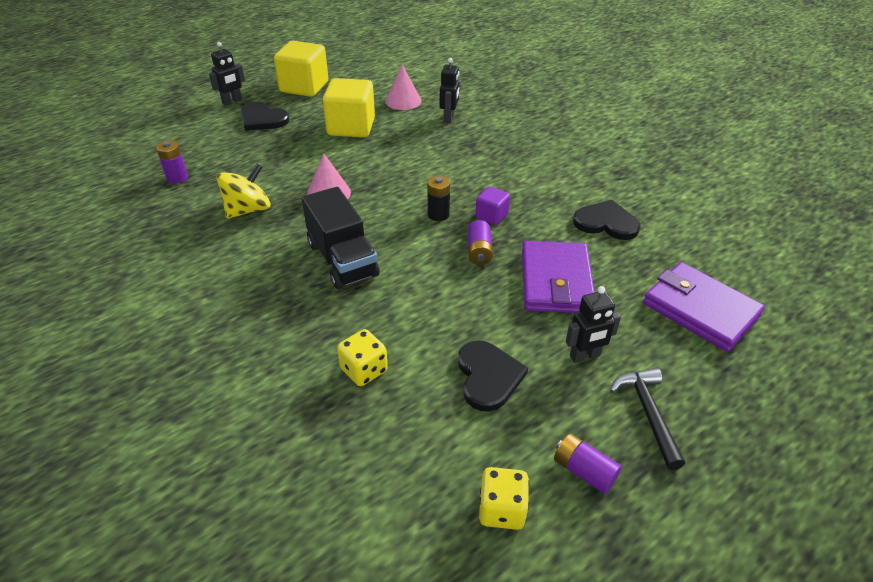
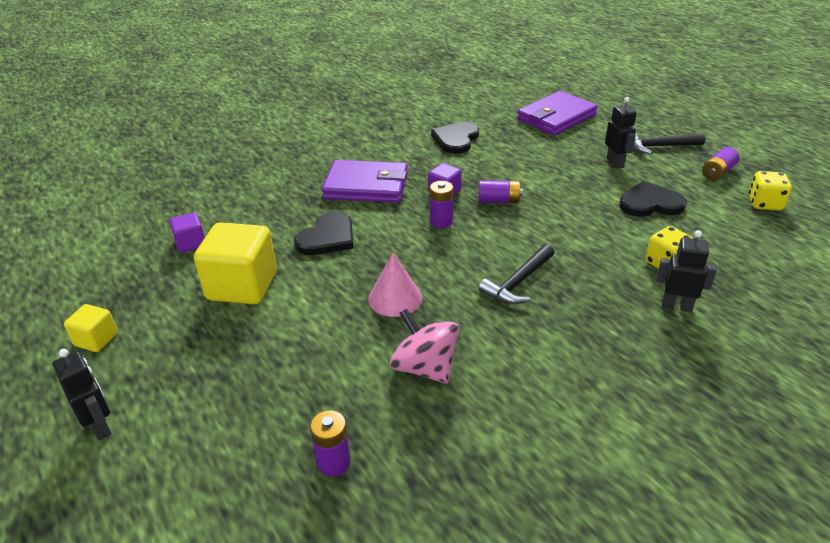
camera: 85 degrees left, 5 degrees down
yellow spinning top [216,164,271,219] -> pink spinning top [390,309,459,384]
black heart [241,102,290,131] -> black heart moved to [294,212,354,255]
yellow cube [274,41,328,97] -> yellow cube [64,304,118,352], size x0.51
black truck [302,187,380,289] -> black hammer [479,244,554,304]
pink cone [385,64,421,110] -> purple cube [169,213,205,253]
black battery [427,175,450,221] -> purple battery [430,181,453,228]
black robot [439,58,460,123] -> black robot moved to [656,230,717,312]
purple wallet [522,241,595,313] -> purple wallet moved to [322,160,408,203]

